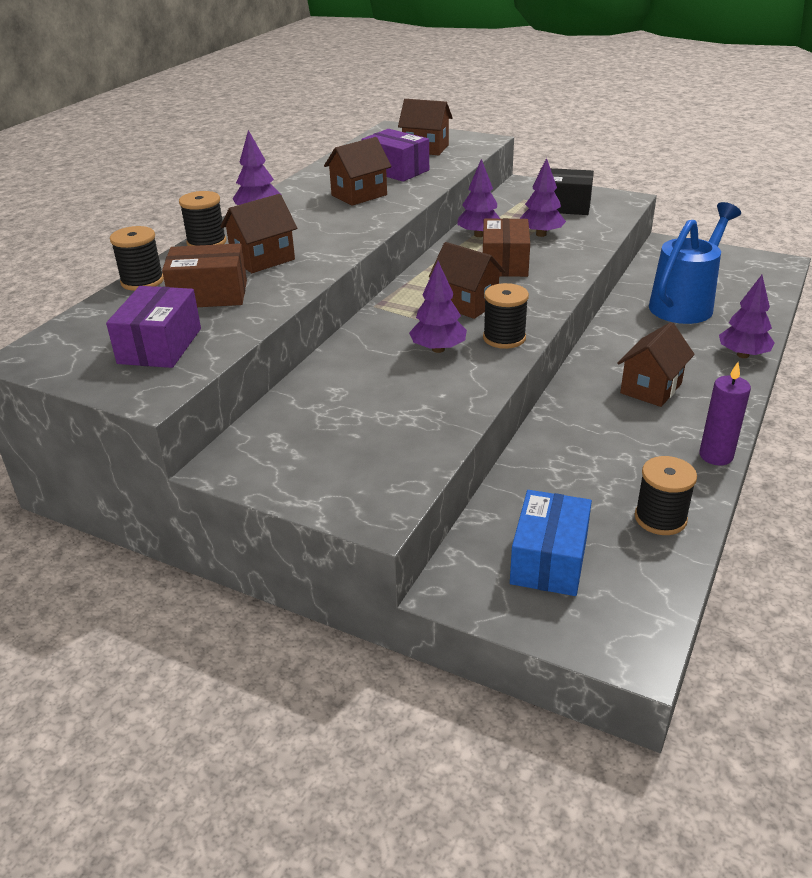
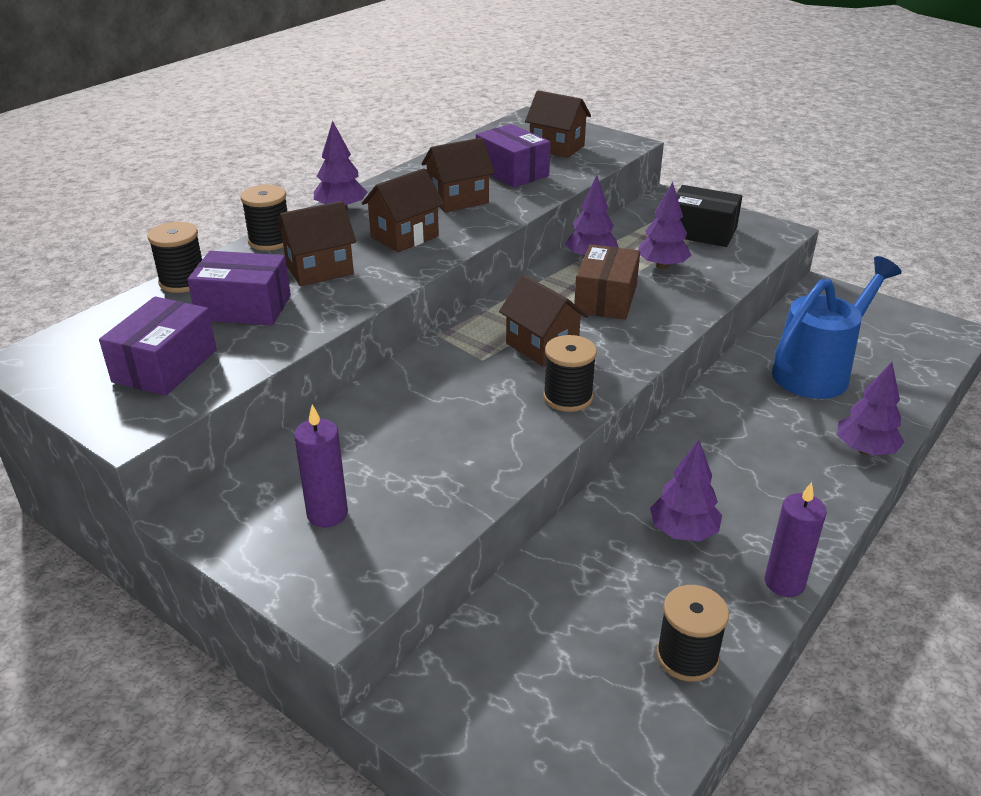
camera: 10 degrees right, 0 degrees up
brown box [162,243,247,307] -> purple box [187,251,291,325]
purple tree [409,261,467,353] -> purple tree moved to [650,440,722,541]
blue box [510,490,592,596] -> none
brown house [617,322,695,407] -> brown house moved to [362,168,444,252]
none -> purple candle [294,405,348,527]

